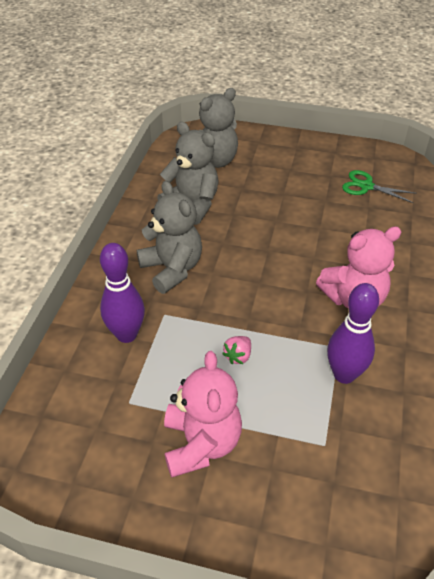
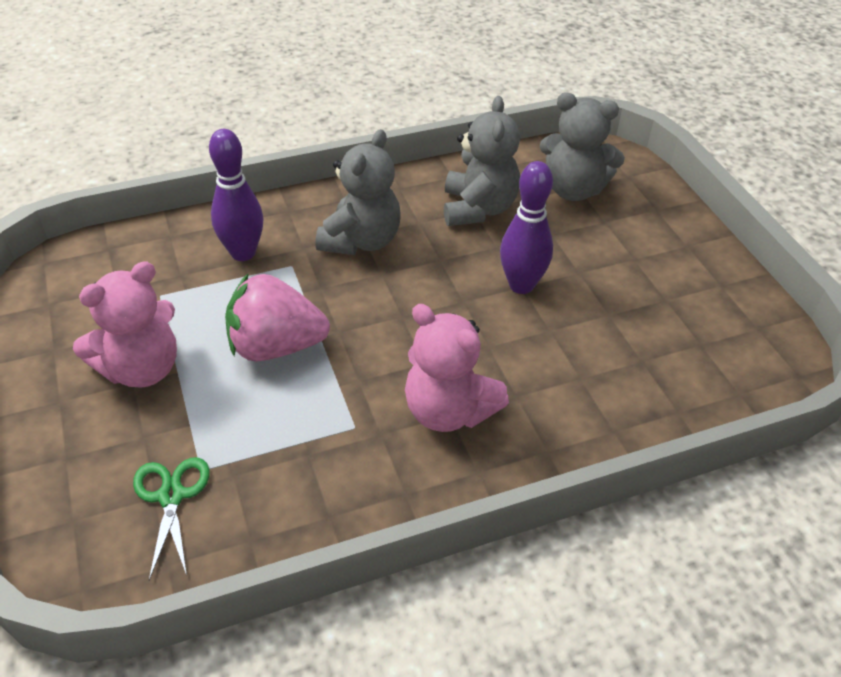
camera: 55 degrees right, 0 degrees up
pink strawberry [222,336,251,364] -> pink strawberry [225,273,330,361], size x2.37
purple bowling pin [327,283,379,384] -> purple bowling pin moved to [500,161,553,294]
green scissors [342,170,417,203] -> green scissors moved to [133,457,210,580]

